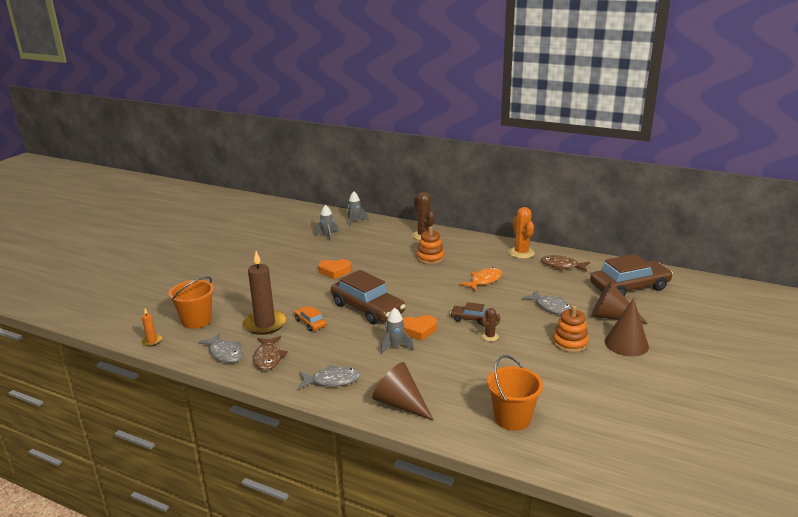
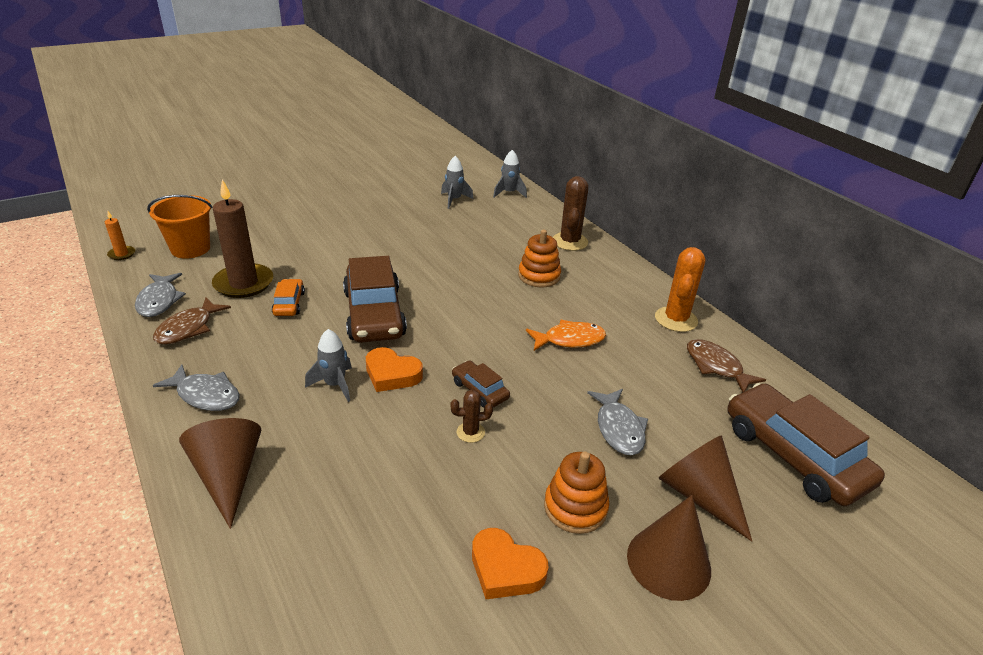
camera: 30 degrees right, 10 degrees up
orange heart [318,259,352,279] -> orange heart moved to [472,528,549,599]
orange bucket [487,355,543,431] -> none
brown car [590,254,673,296] -> brown car turned 135 degrees counterclockwise [727,383,885,506]

